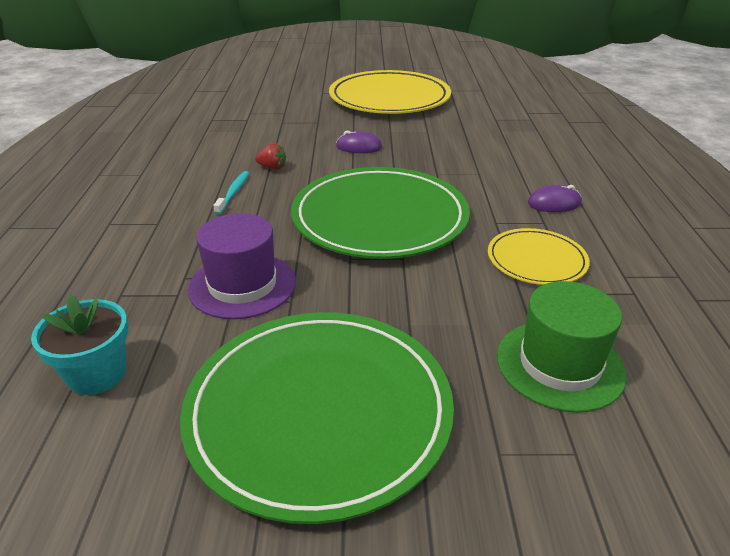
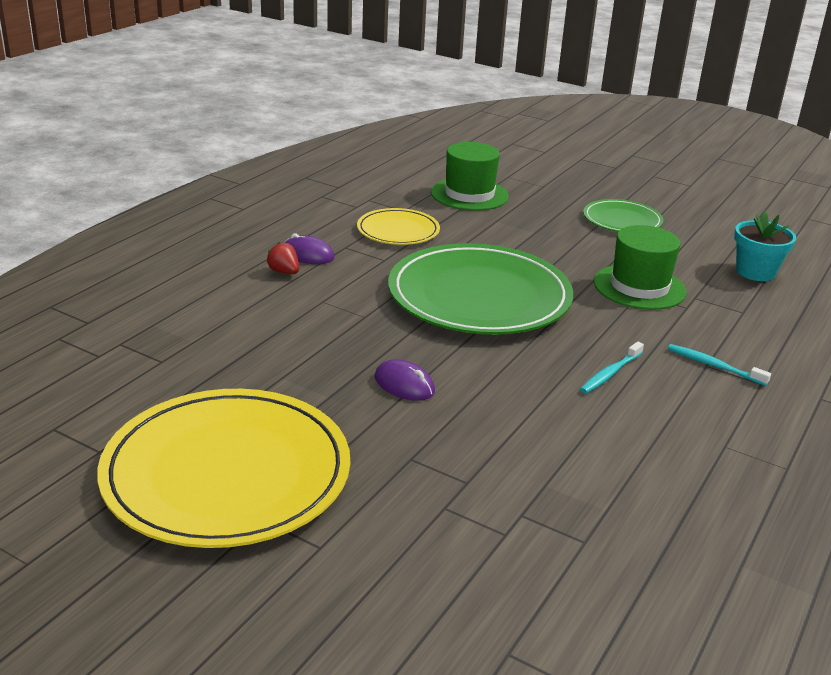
camera: 150 degrees left, 5 degrees down
green plate [180,312,454,524] -> green plate [583,199,663,232], size x0.51
purple hat [188,213,296,319] -> green hat [594,225,687,310]
red strawberry [255,143,286,170] -> red strawberry moved to [266,242,299,274]
none -> turquoise toothbrush [668,344,771,386]

